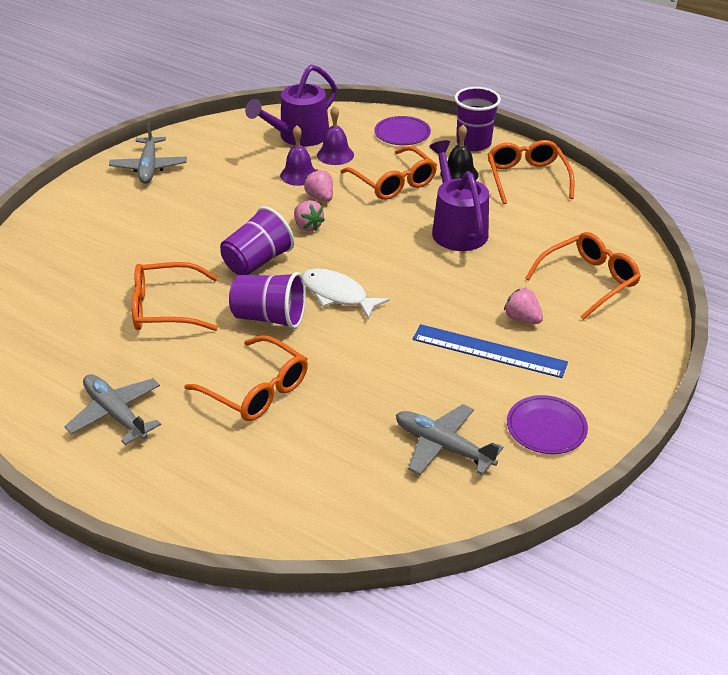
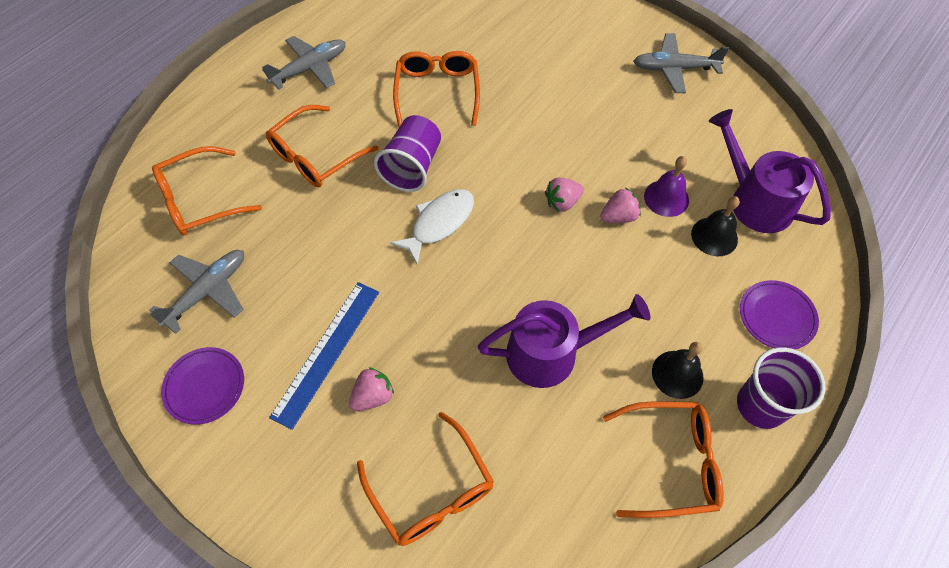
camera: 95 degrees right, 20 degrees up
purple cup [220,206,294,275] -> none
purple bell [317,106,354,165] -> black bell [691,196,740,256]
orange glasses [340,146,437,200] -> orange glasses moved to [152,146,262,235]

